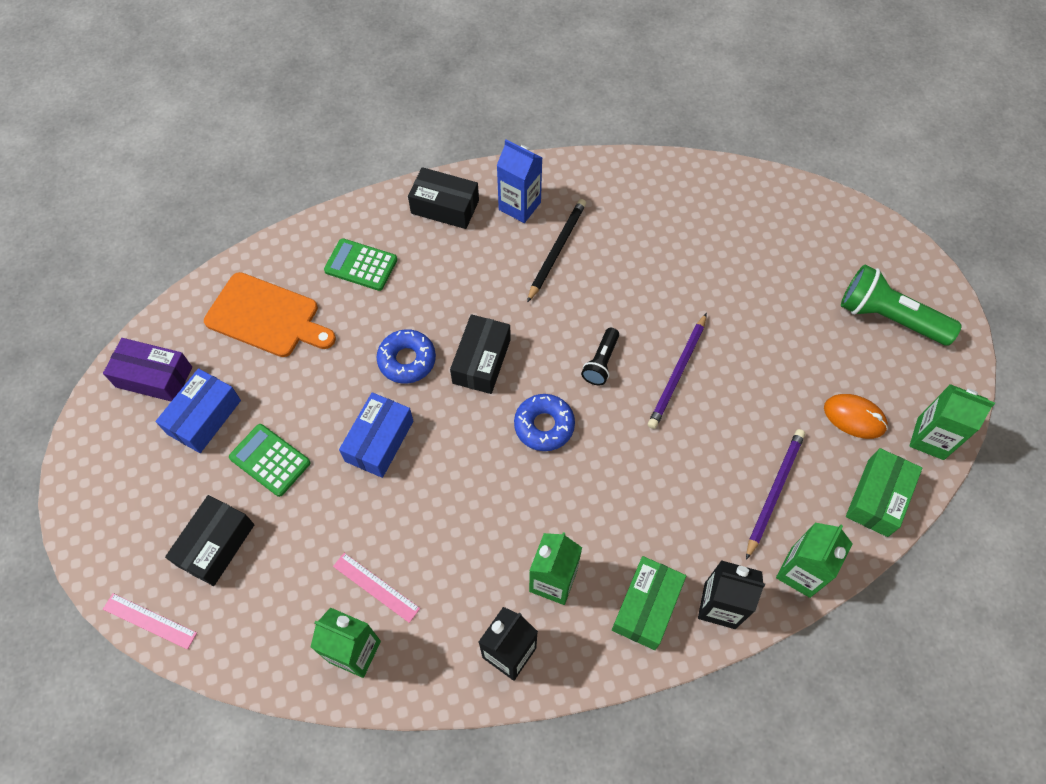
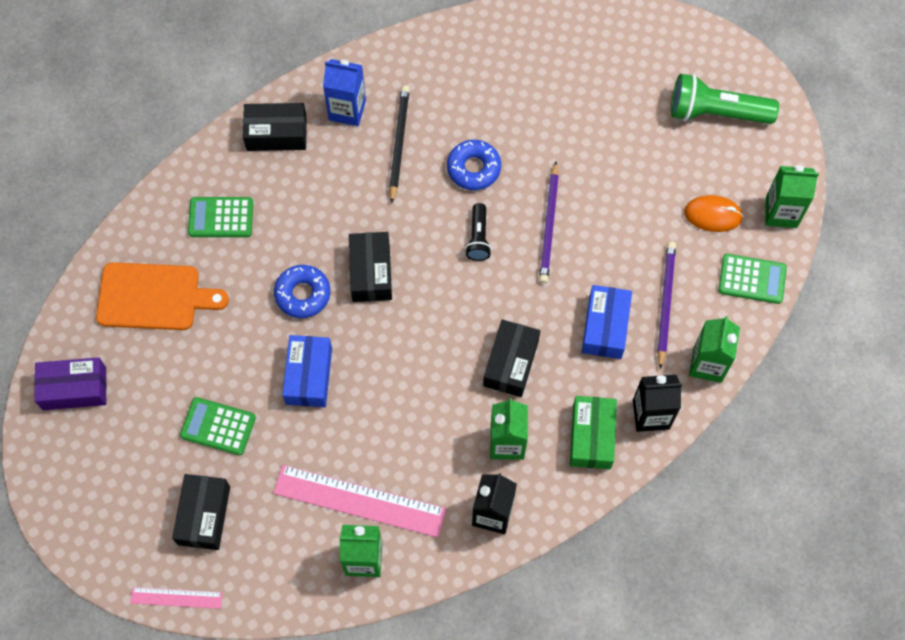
camera: 20 degrees left, 5 degrees up
blue box [156,368,241,453] -> blue box moved to [582,285,632,359]
pink ruler [333,553,420,623] -> pink ruler [273,465,446,538], size x1.93
blue donut [514,394,575,451] -> blue donut moved to [447,140,501,190]
green box [846,448,922,537] -> green calculator [718,254,787,304]
none -> black box [483,319,540,397]

